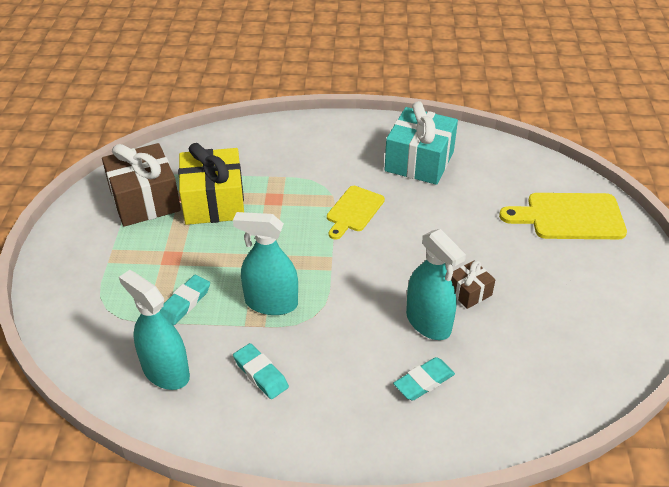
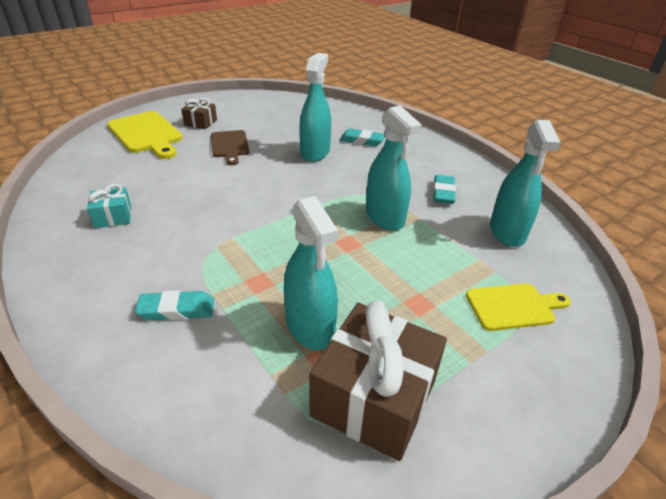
camera: 130 degrees left, 5 degrees down
turquoise eraser [160,275,210,325] -> turquoise eraser moved to [135,290,214,320]
yellow gift [178,143,244,225] -> turquoise spray bottle [284,196,338,350]
yellow cutting board [327,186,385,239] -> yellow cutting board moved to [466,283,571,331]
turquoise gift [385,101,458,185] -> turquoise gift [87,184,131,228], size x0.49
brown gift [451,260,495,309] -> brown gift moved to [181,98,217,129]
none -> brown cutting board [211,130,249,165]

